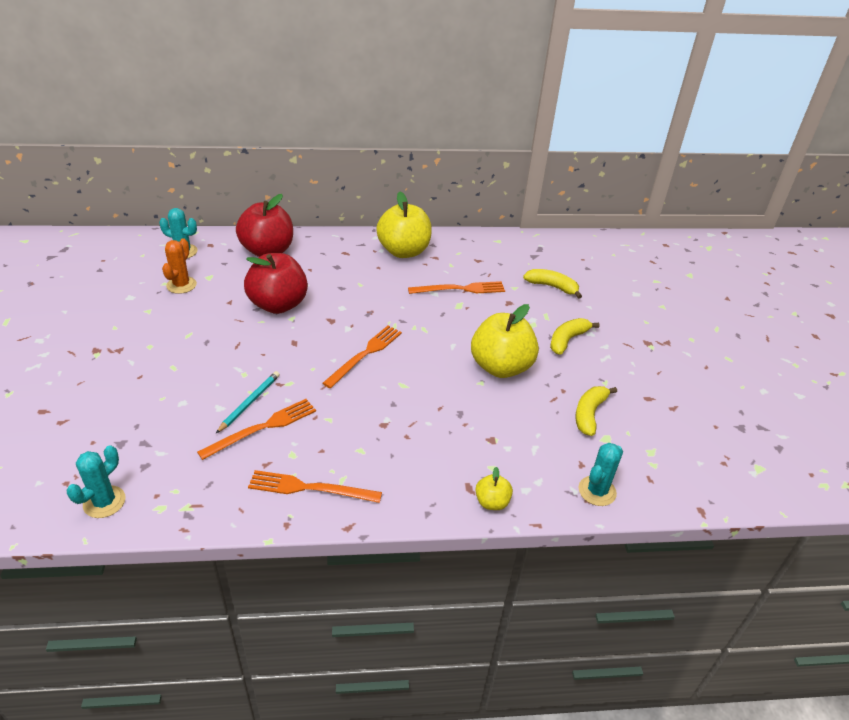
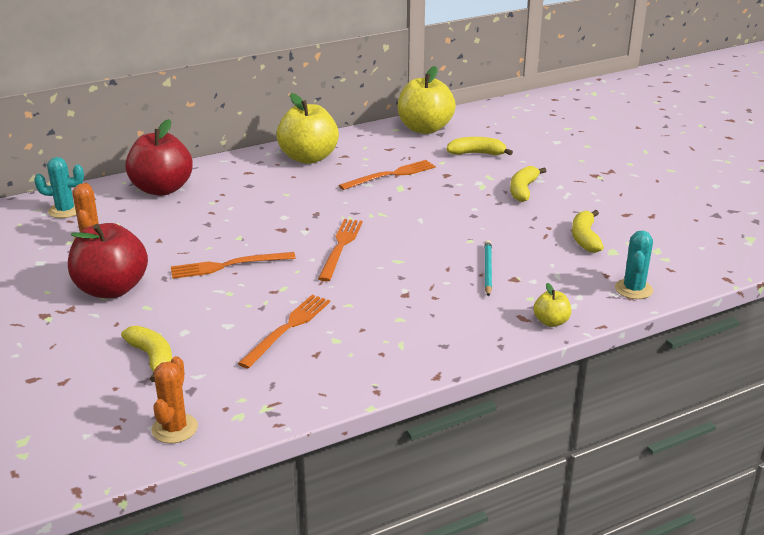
camera: 20 degrees left, 10 degrees down
turquoise cactus [67,445,126,518] -> orange cactus [152,356,198,443]
turquoise pencil [216,371,280,433] -> turquoise pencil moved to [485,240,492,297]
red apple [244,253,308,314] -> red apple moved to [68,223,148,298]
orange fork [248,470,382,503] -> orange fork moved to [171,252,296,279]
yellow apple [471,304,539,378] -> yellow apple moved to [398,66,456,134]
none -> yellow banana [121,326,172,382]

